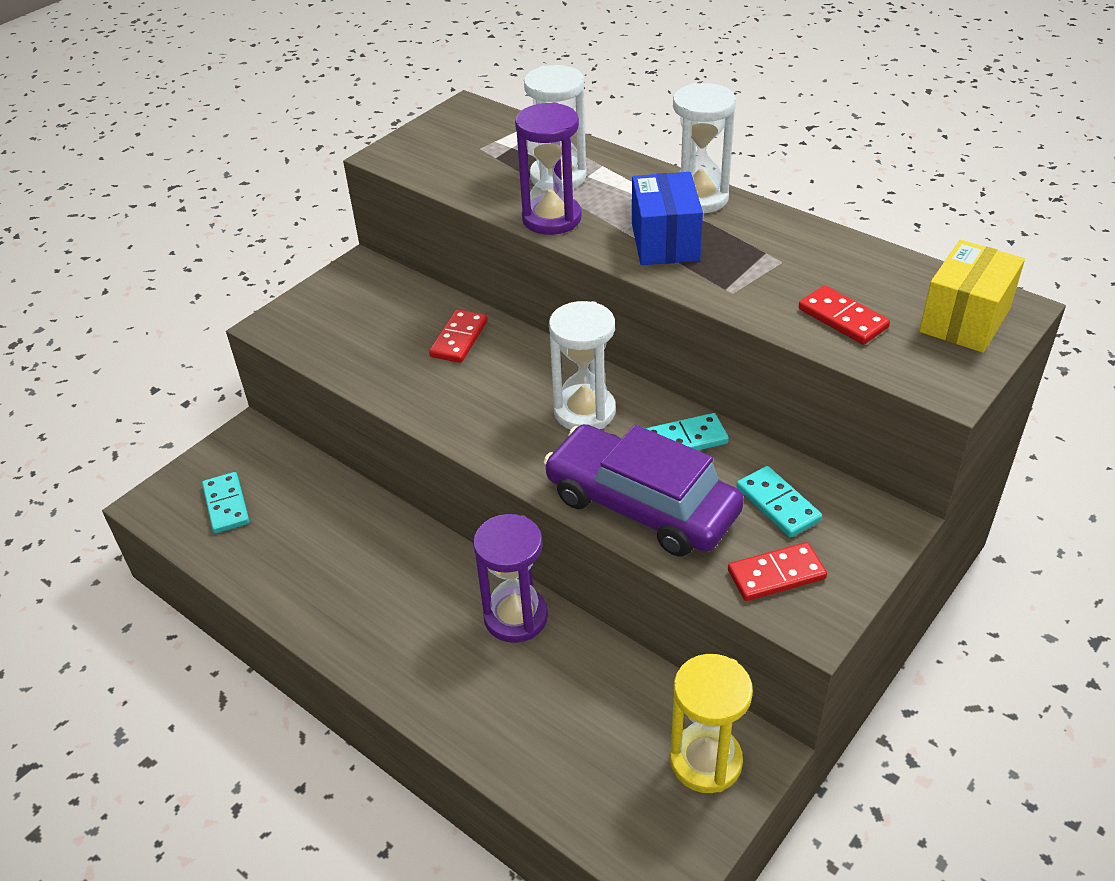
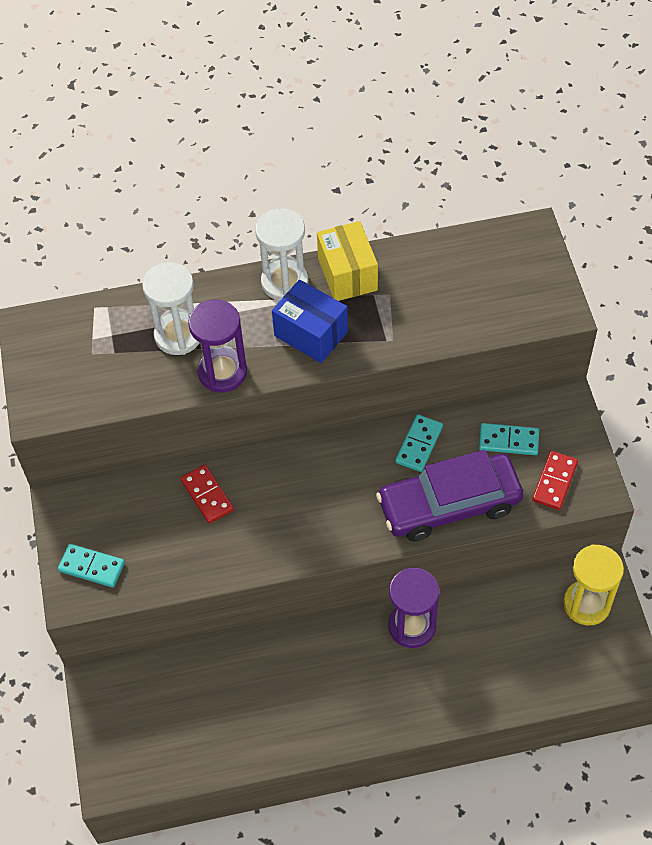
camera: 50 degrees left, 15 degrees up
turquoise domino [202,472,249,533] -> turquoise domino moved to [58,544,125,588]
white hourglass [549,301,616,430] -> none
red domino [799,285,890,345] -> none
yellow box [919,240,1025,353] -> yellow box moved to [317,221,378,301]

